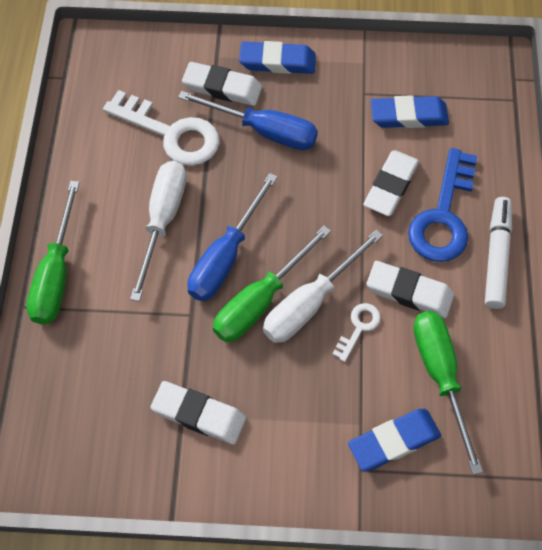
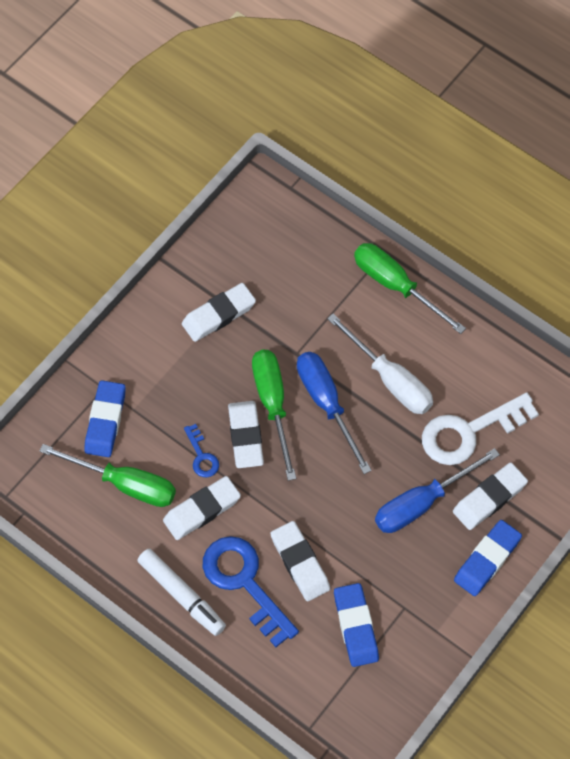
camera: 125 degrees right, 0 degrees up
white screwdriver [263,230,383,343] -> white eraser [228,401,264,468]
white key [332,303,381,362] -> blue key [184,424,219,477]
blue eraser [371,95,449,128] -> blue eraser turned 45 degrees counterclockwise [334,583,379,667]

